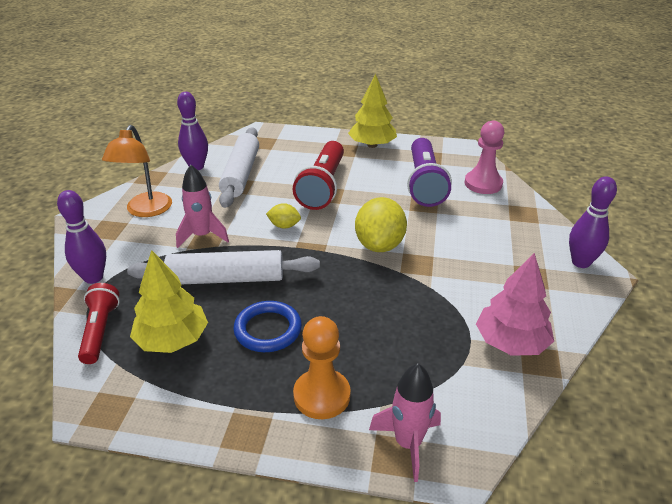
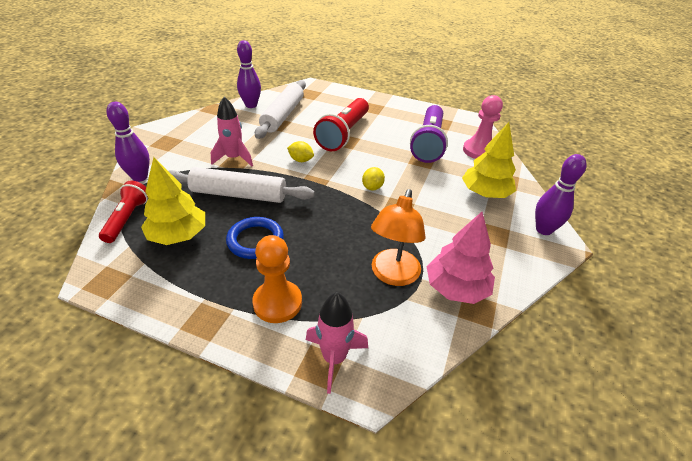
camera: 10 degrees right, 5 degrees up
orange lamp [102,125,172,217] -> orange lamp moved to [371,189,425,286]
yellow tree [348,74,397,148] -> yellow tree moved to [462,122,516,198]
yellow lemon [355,197,407,252] -> yellow lemon [362,167,385,191], size x0.51

